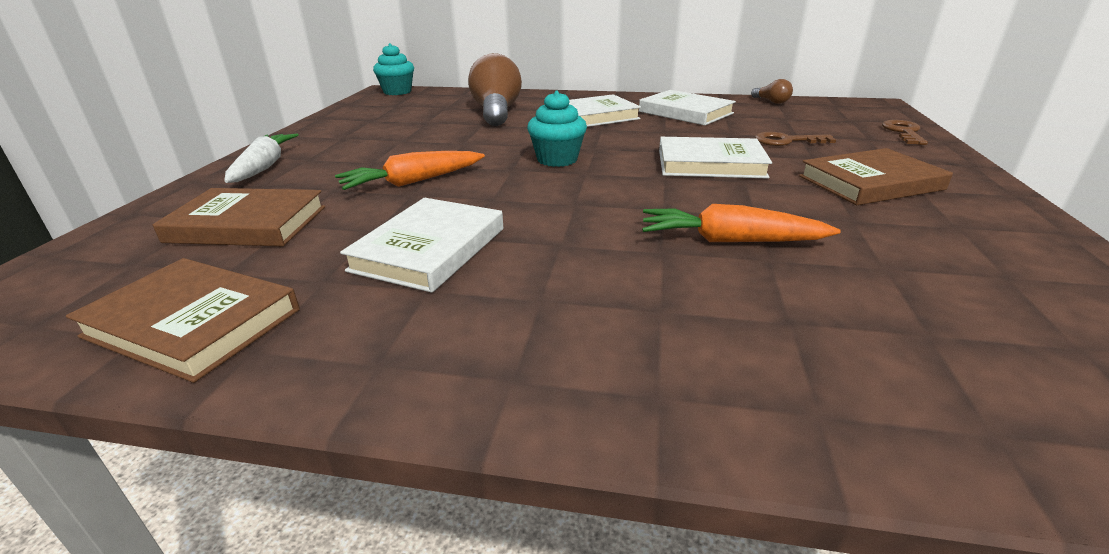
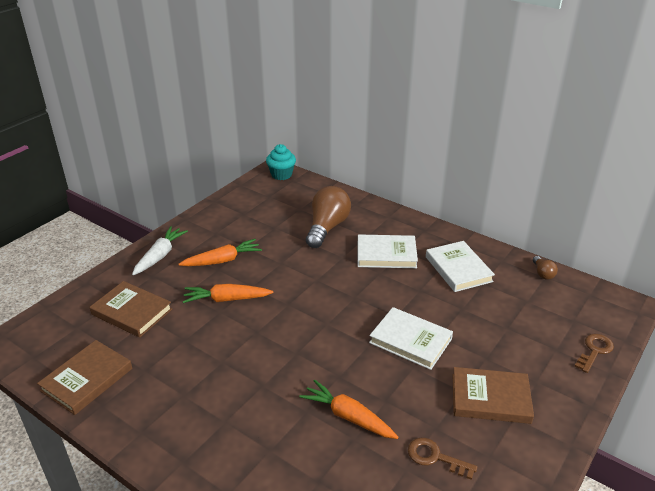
camera: 25 degrees right, 5 degrees up
brown book [66,258,300,383] -> brown book turned 75 degrees clockwise [37,340,132,415]
white book [340,198,503,293] -> none
turquoise cupcake [527,91,587,167] -> none
brown key [755,132,836,146] -> brown key moved to [408,438,477,480]
none -> orange carrot [179,239,262,266]

